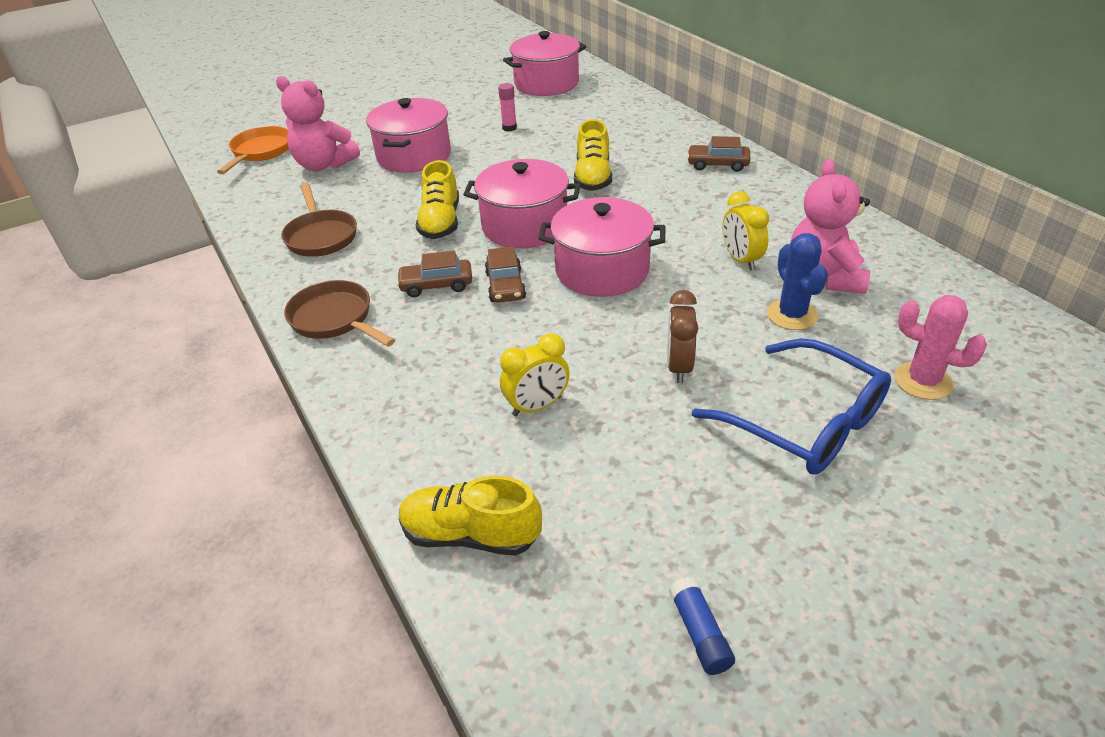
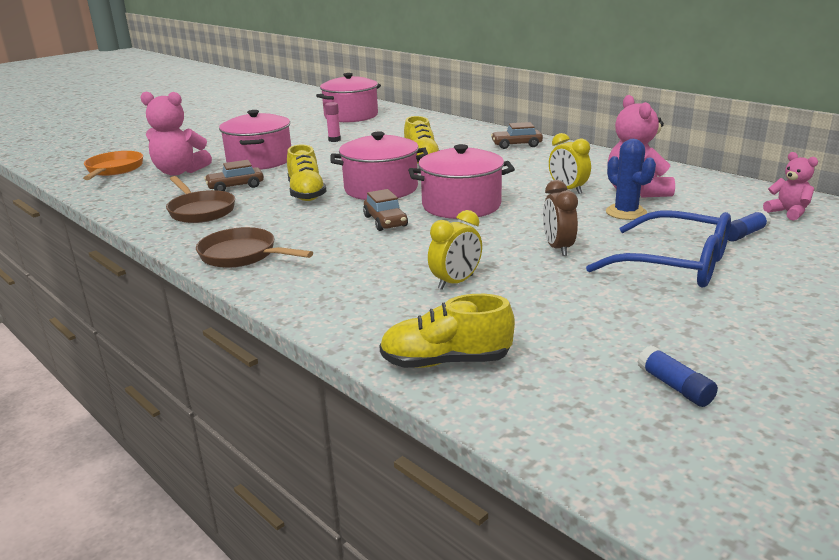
camera: 15 degrees left, 15 degrees down
brown car [397,250,472,297] -> brown car moved to [204,160,264,191]
pink cactus [894,295,987,400] -> blue glue stick [728,210,771,242]
none -> pink teddy bear [763,152,818,221]

